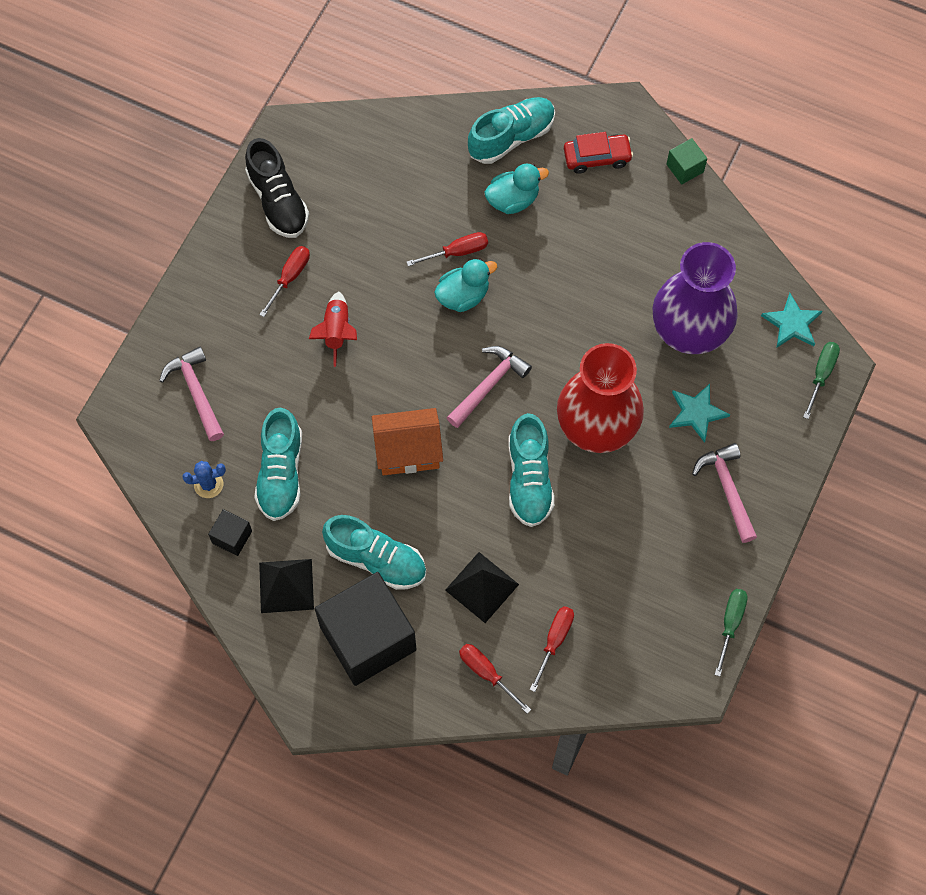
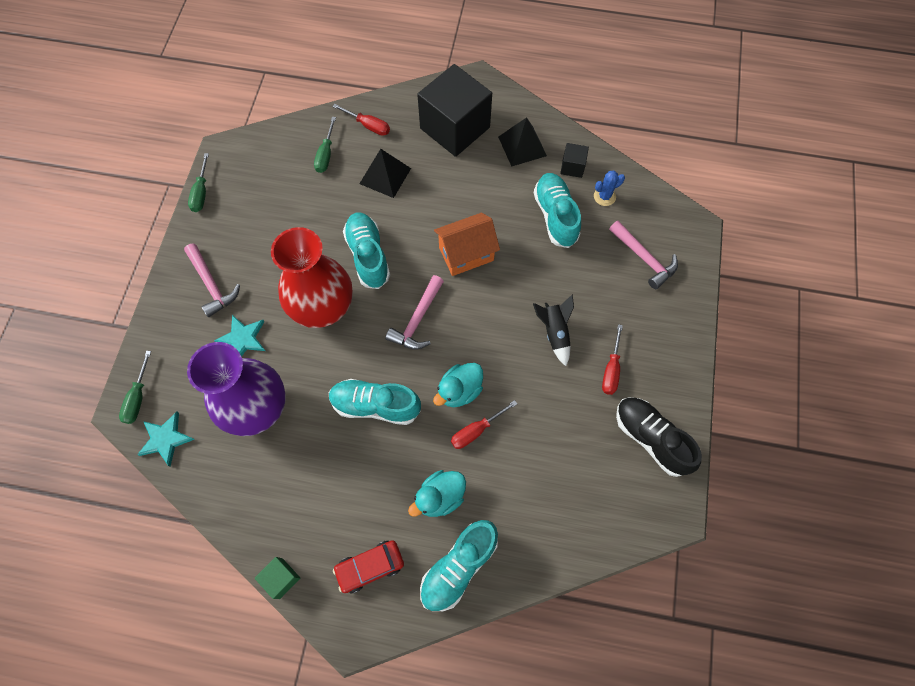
camera: 165 degrees right, 0 degrees up
red rocket [309,292,357,367] -> black rocket [533,295,574,366]
turquoise shoe [322,515,426,590] -> turquoise shoe moved to [329,379,421,425]
red screwdriver [530,606,574,692] -> green screwdriver [314,117,336,173]

